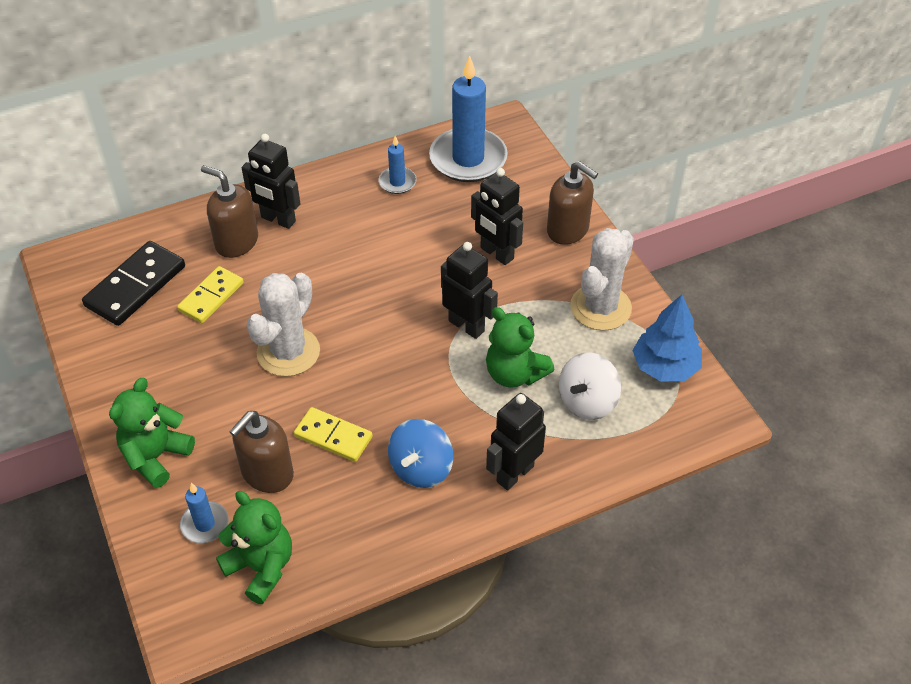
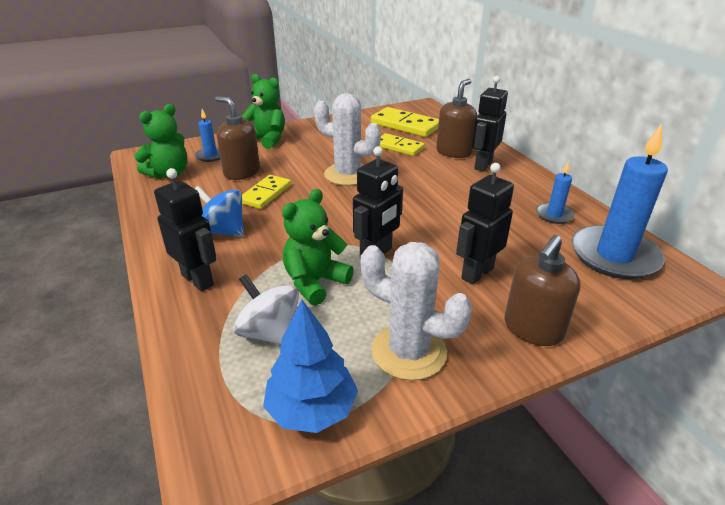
camera: 90 degrees right, 15 degrees down
black domino [82,241,185,326] -> yellow domino [371,107,439,137]

